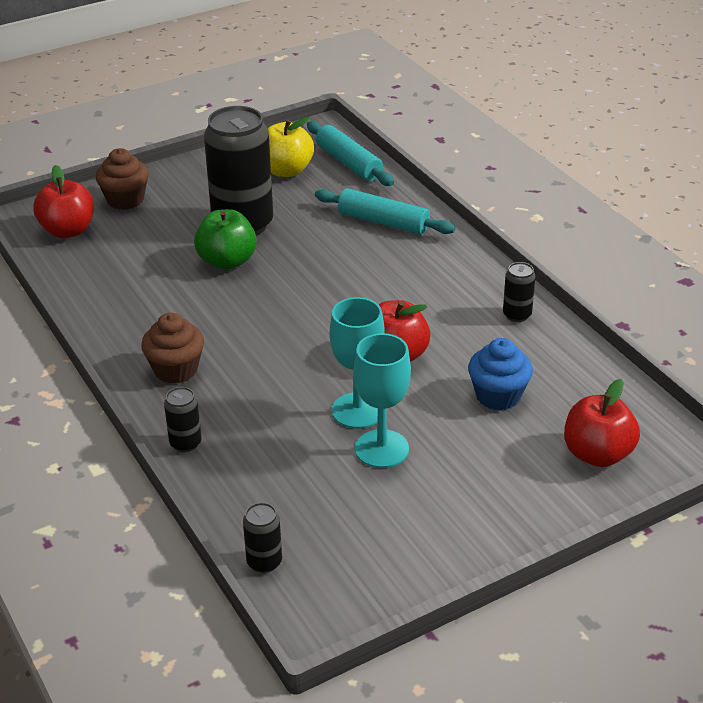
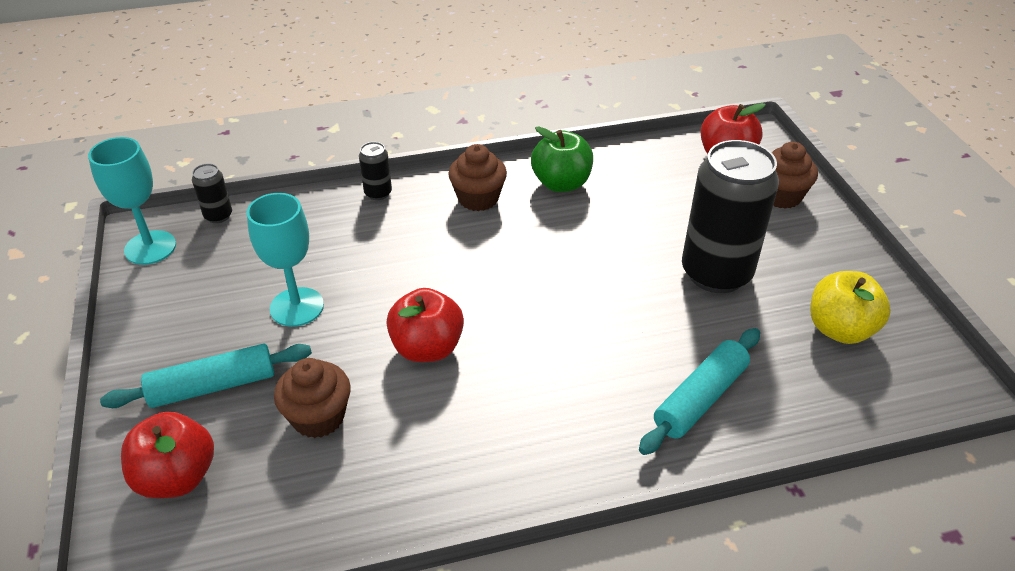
camera: 105 degrees right, 5 degrees up
green apple [194,209,257,270] -> green apple moved to [531,126,593,192]
turquoise rolling pin [307,121,394,186] -> turquoise rolling pin moved to [100,344,312,408]
turquoise goblet [330,297,385,429] -> turquoise goblet moved to [88,137,176,265]
blue cupcake [468,338,533,411] -> brown cupcake [274,358,351,438]
black can [503,262,535,322] -> none

